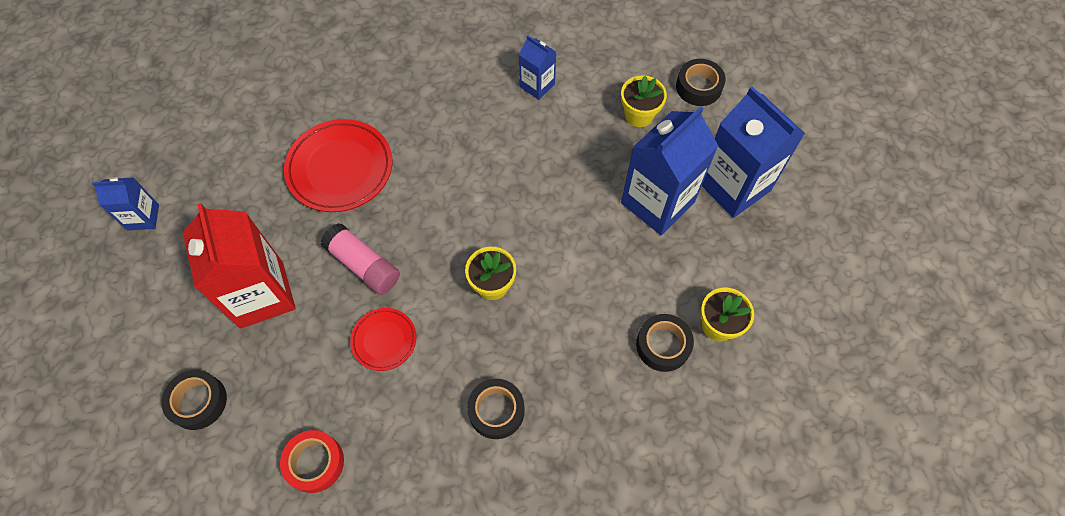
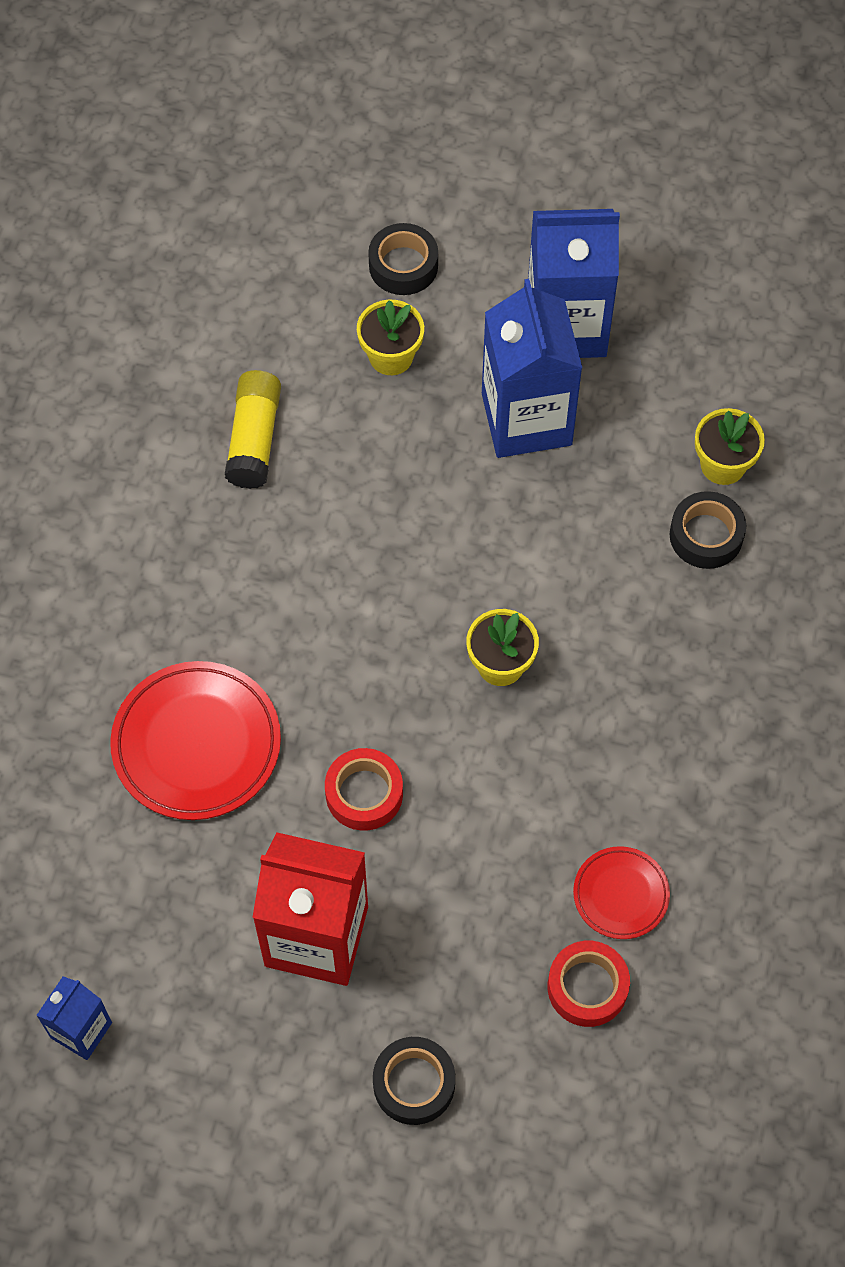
camera: 55 degrees left, 0 degrees up
pink glue stick [321,223,400,295] -> red tape [325,748,403,831]
red plate [350,308,416,371] -> red plate moved to [573,846,670,939]
black tape [467,379,525,439] -> none
blue carton [519,35,556,100] -> yellow glue stick [225,370,281,489]

